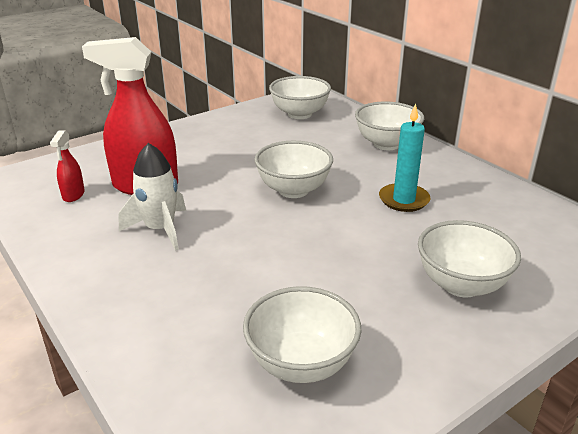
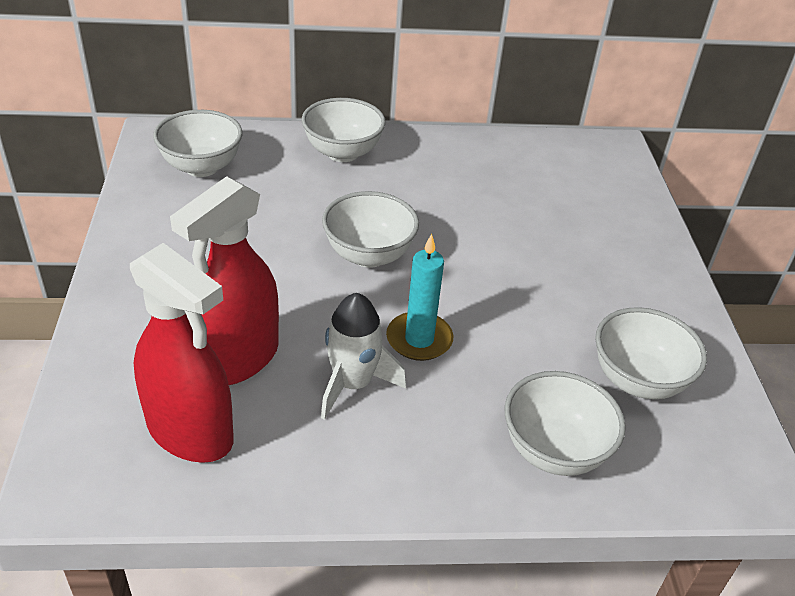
camera: 60 degrees left, 10 degrees up
red spray bottle [50,130,85,202] -> red spray bottle [130,243,234,463], size x2.20
turquoise candle [379,104,430,212] -> turquoise candle moved to [386,234,453,361]
white bowl [418,220,521,298] -> white bowl moved to [505,371,626,476]

